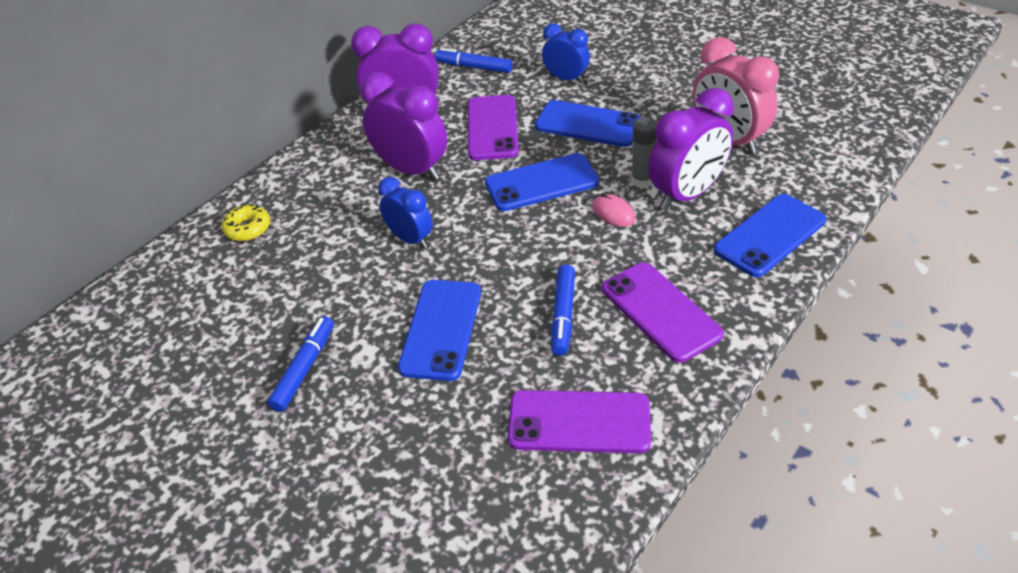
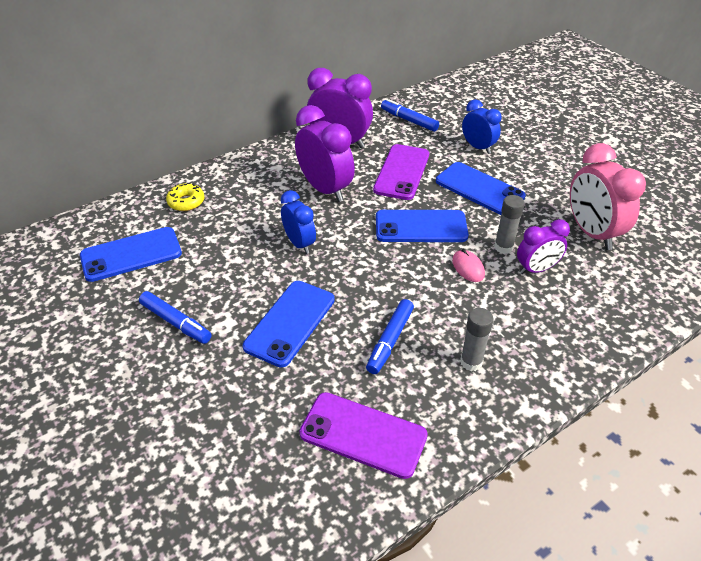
camera: 15 degrees right, 0 degrees up
blue marker [267,316,334,412] -> blue marker turned 90 degrees clockwise [139,291,212,344]
purple phone [602,262,724,363] -> grey glue stick [460,308,493,371]
purple clock [649,88,734,210] -> purple clock [517,219,570,274], size x0.62
blue phone [714,194,826,277] -> blue phone moved to [80,227,182,282]

